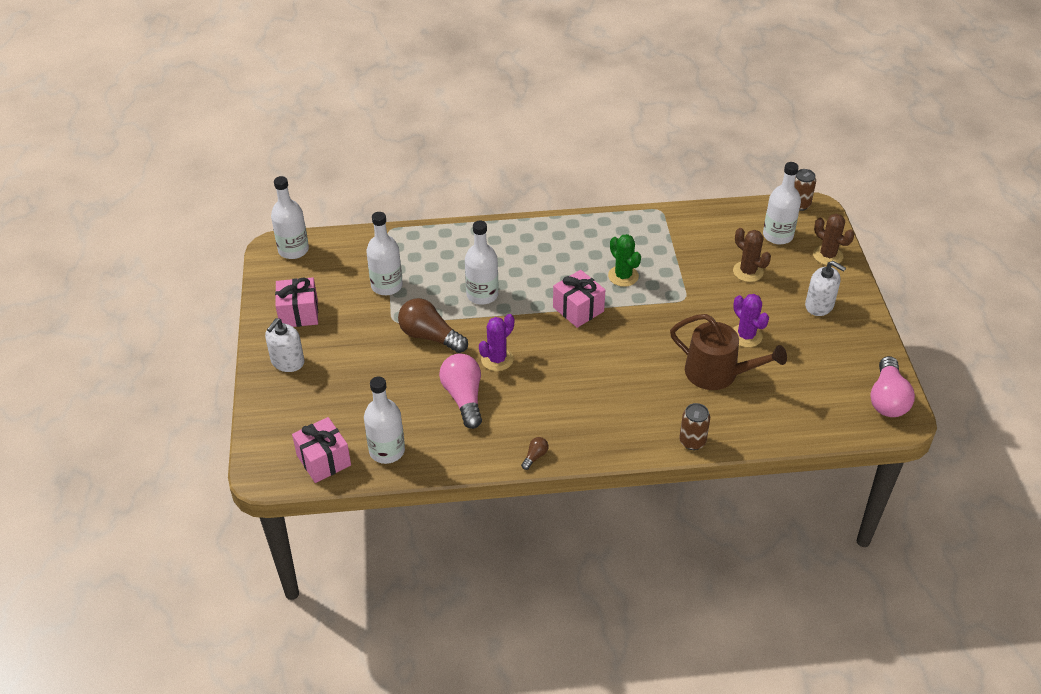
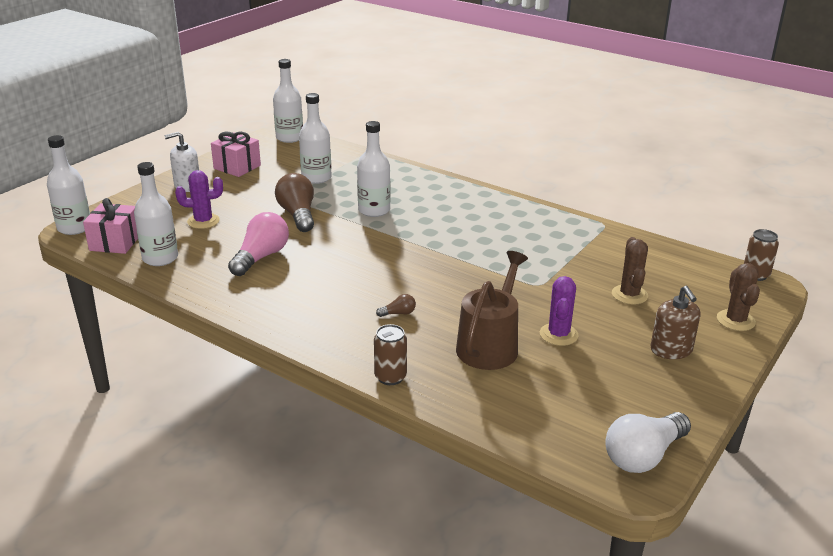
camera: 40 degrees right, 15 degrees down
purple cactus [479,314,514,371] -> purple cactus moved to [175,170,223,229]
brown light bulb [521,437,548,470] -> brown light bulb moved to [376,294,416,317]
pink gift [553,270,605,328] -> none
green cactus [608,234,641,287] -> none
brown watering can [670,314,787,390] -> brown watering can turned 135 degrees counterclockwise [456,251,528,370]
white bottle [763,162,801,245] -> white bottle moved to [47,135,90,235]
white soap dispenser [805,261,846,316] -> brown soap dispenser [650,286,700,359]
pink light bulb [870,356,915,417] -> white light bulb [605,412,691,473]

